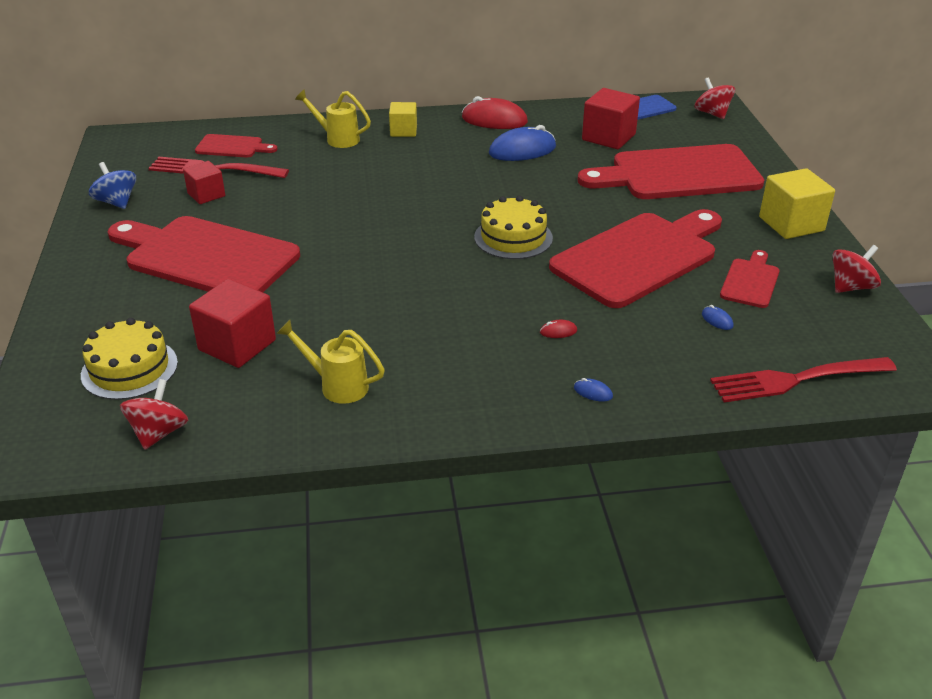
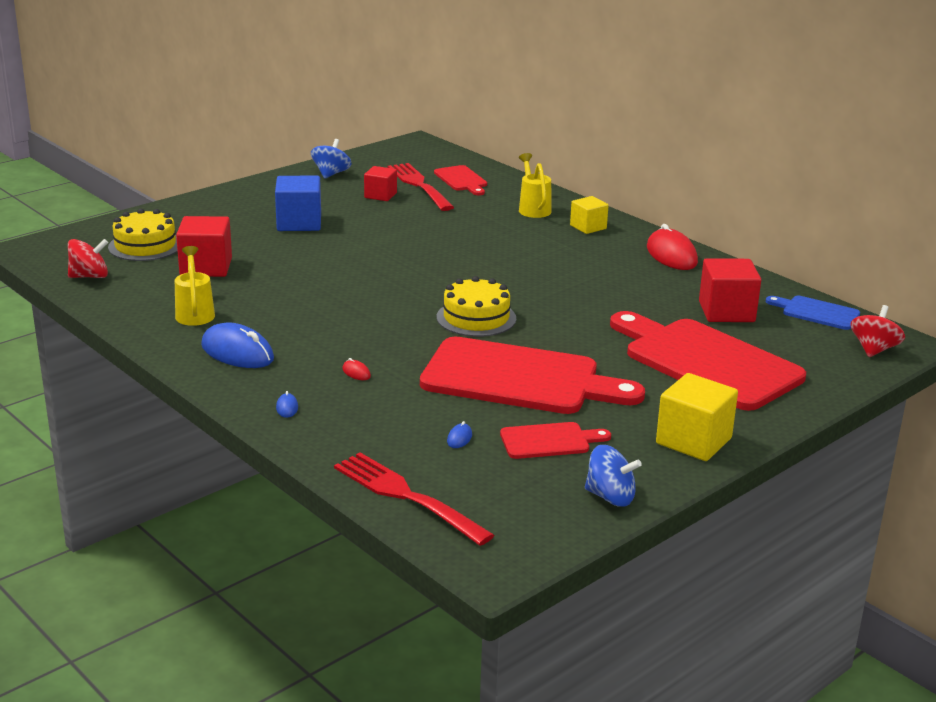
camera: 55 degrees right, 10 degrees down
red cutting board [108,216,300,292] -> blue cube [275,176,321,231]
blue mouse [489,125,556,161] -> blue mouse moved to [201,323,274,368]
red spinning top [832,245,881,293] -> blue spinning top [585,445,642,507]

